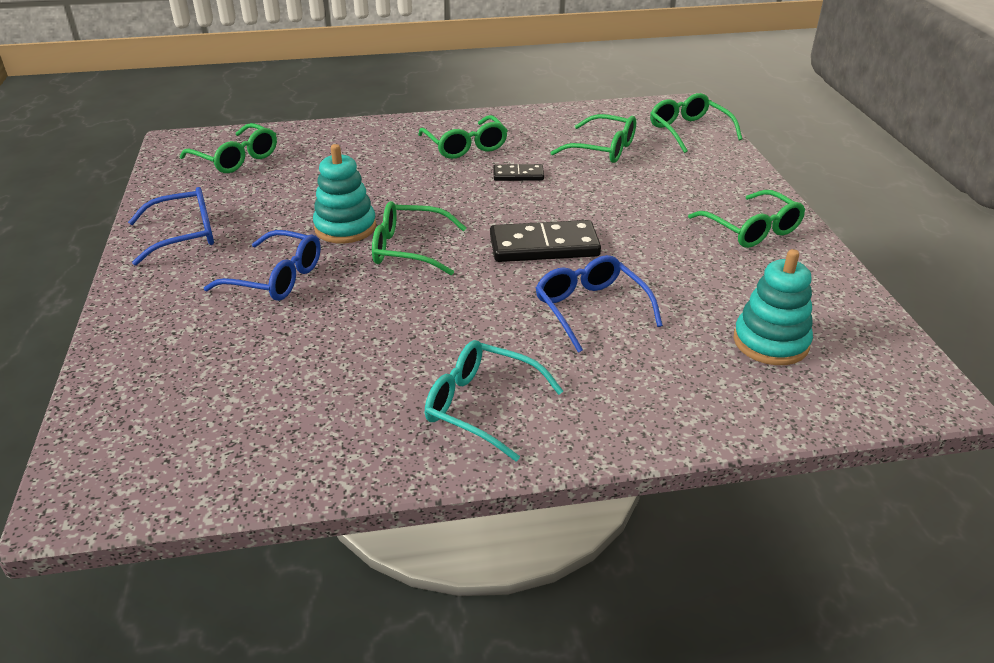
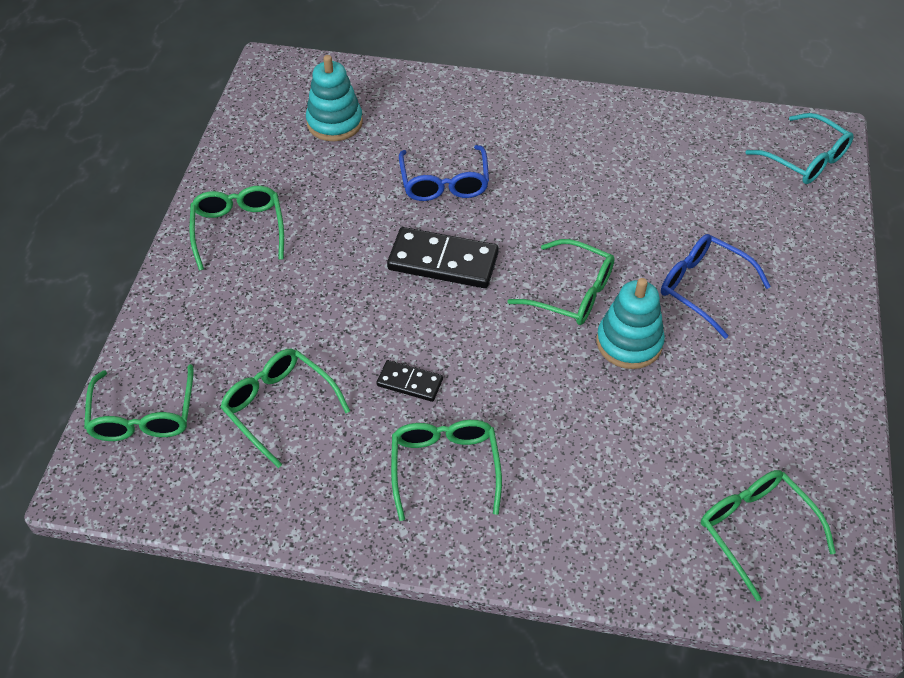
camera: 160 degrees left, 15 degrees up
blue glasses [128,187,214,265] -> none
turquoise glasses [425,340,563,462] -> turquoise glasses moved to [745,113,854,184]

